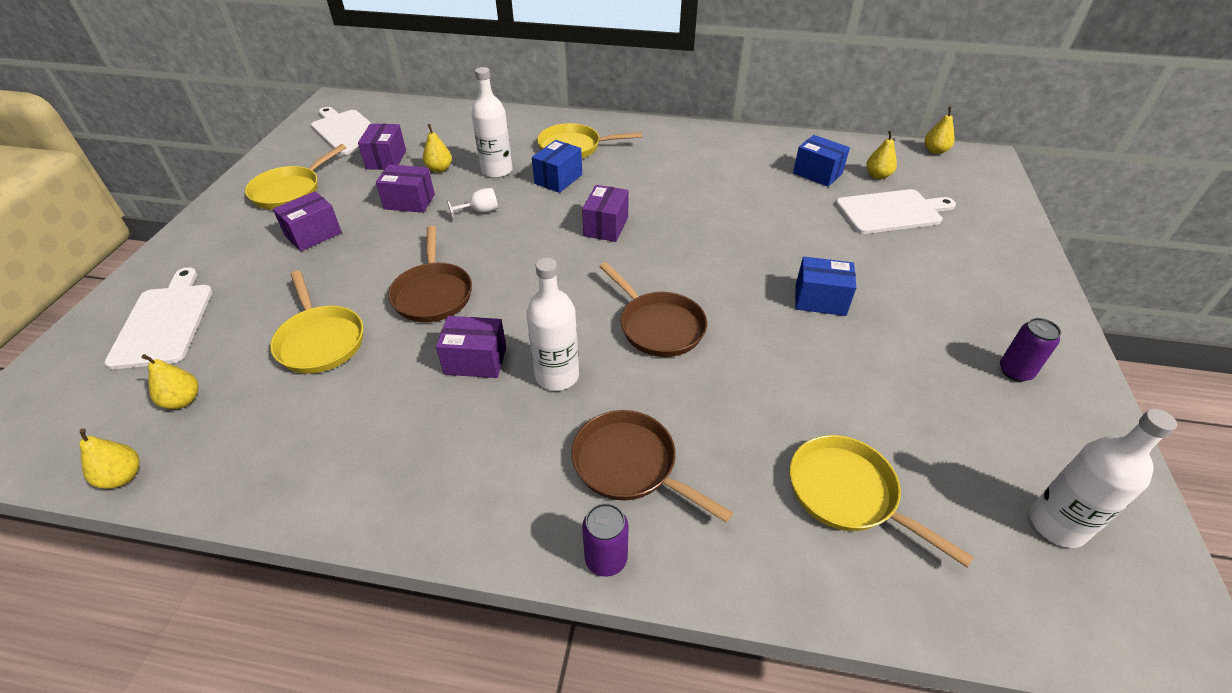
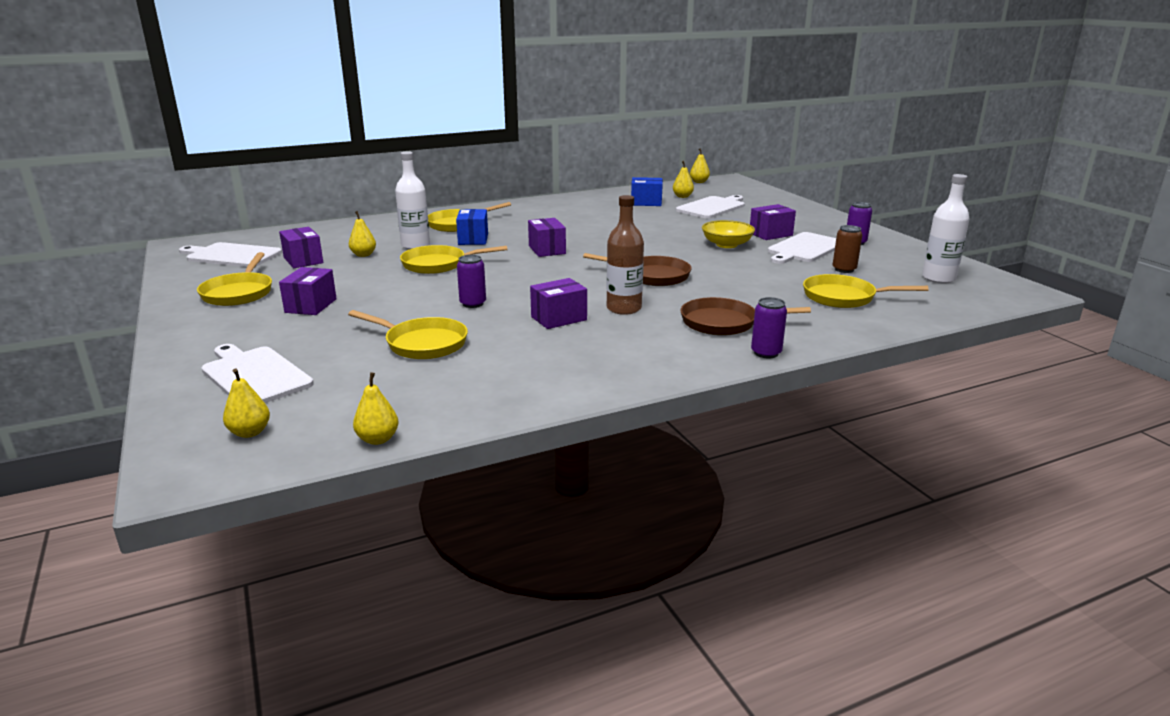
camera: 35 degrees left, 20 degrees down
yellow pear [141,354,198,409] -> yellow pear moved to [223,368,270,438]
purple box [376,165,435,213] -> purple box moved to [750,204,796,240]
brown pan [388,226,472,322] -> purple can [457,255,486,308]
white goblet [447,188,498,219] -> yellow pan [400,245,507,274]
white bottle [526,258,579,391] -> brown bottle [607,195,644,315]
blue box [795,257,856,316] -> yellow bowl [702,220,755,248]
none -> white cutting board [768,232,836,264]
none -> brown can [833,225,862,273]

